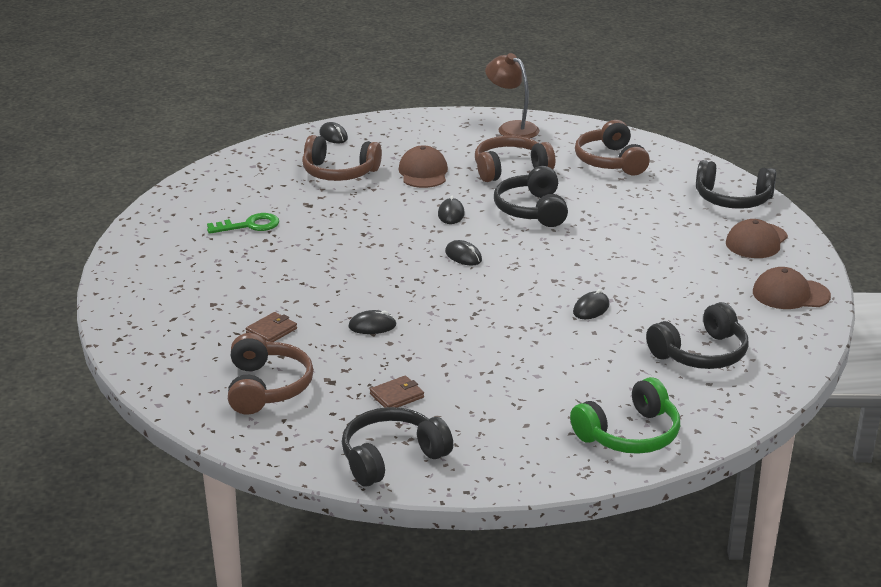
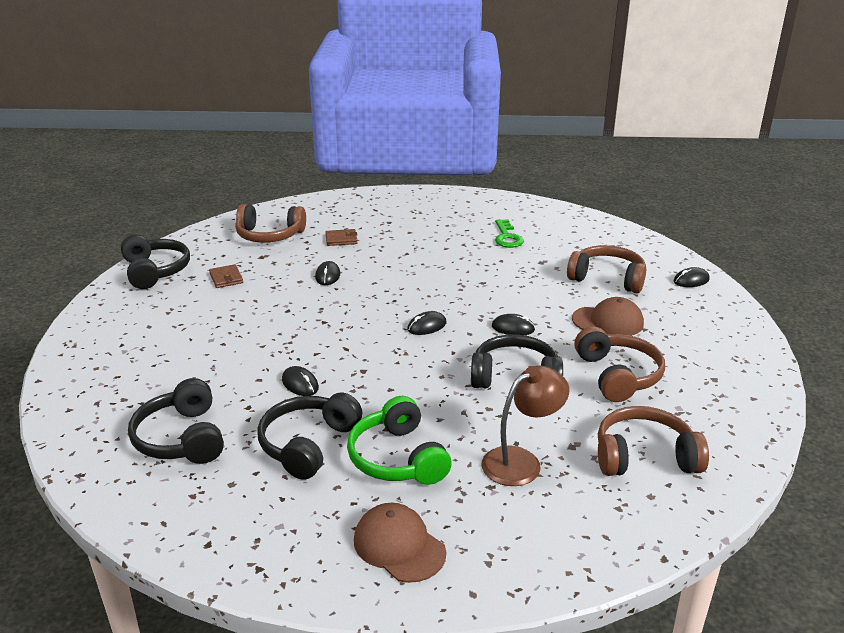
camera: 100 degrees right, 0 degrees up
brown wallet [246,312,297,342] -> brown wallet turned 60 degrees counterclockwise [325,229,358,246]
brown headphones [302,135,382,181] -> brown headphones turned 90 degrees clockwise [567,245,646,293]
brown lamp [485,53,540,139] -> brown lamp moved to [482,366,569,486]
green headphones [570,377,680,454] -> green headphones moved to [347,396,452,485]
black headphones [696,160,777,209] -> black headphones moved to [257,392,362,480]
brown cap [753,267,831,309] -> none

